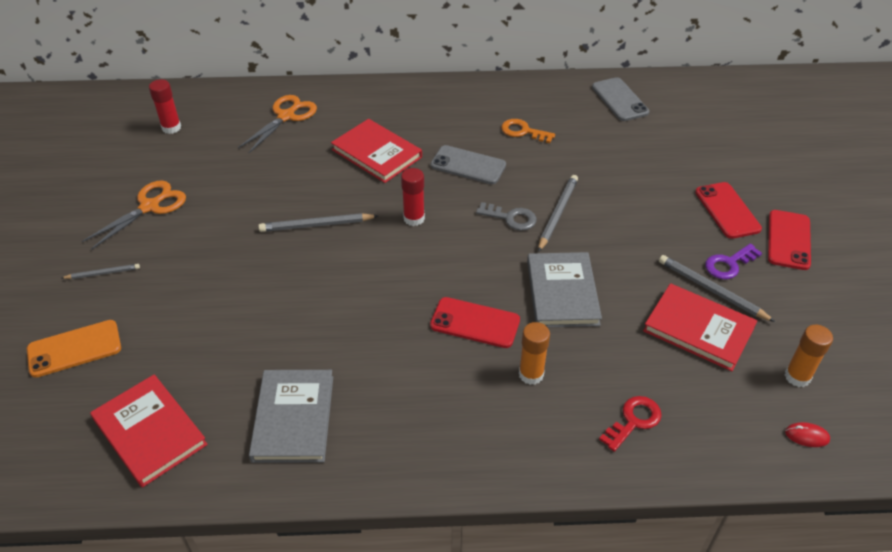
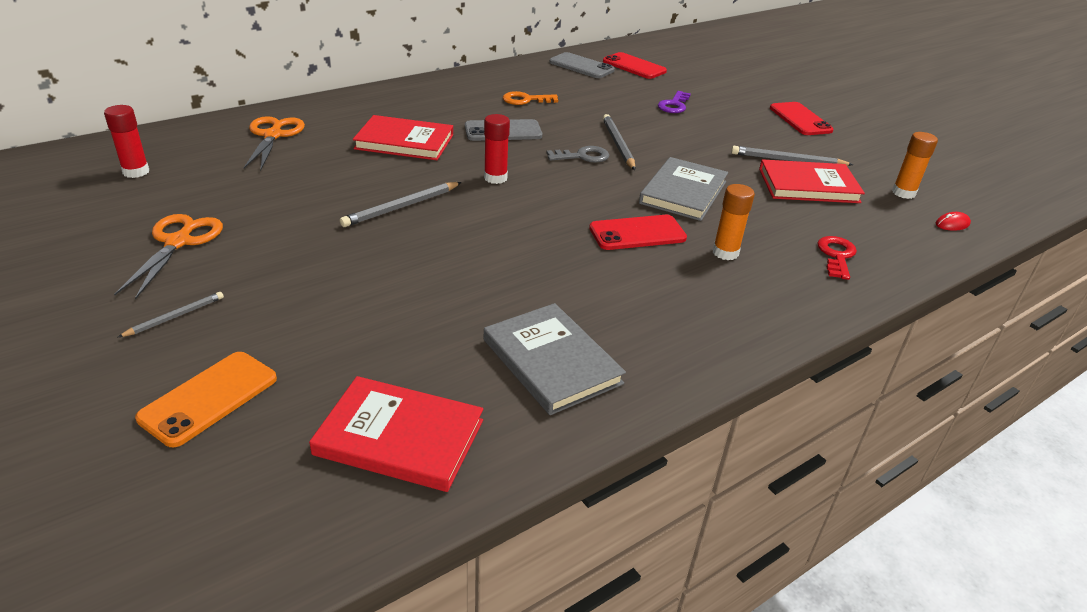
camera: 35 degrees left, 10 degrees down
grey book [527,252,602,327] -> grey book turned 60 degrees clockwise [639,157,728,221]
red phone [695,182,762,239] -> red phone moved to [603,52,667,79]
purple key [705,244,762,279] -> purple key moved to [658,91,691,113]

